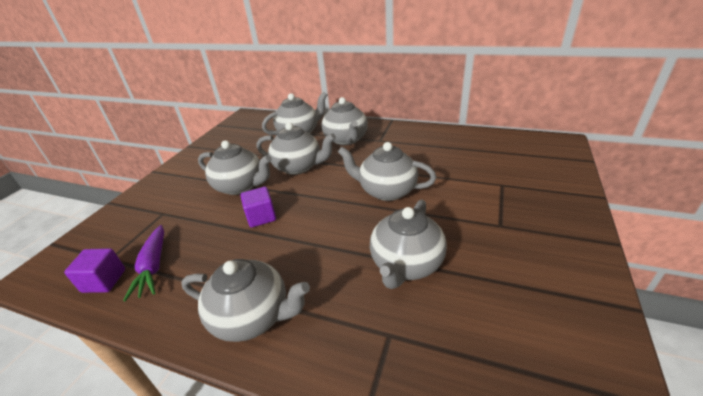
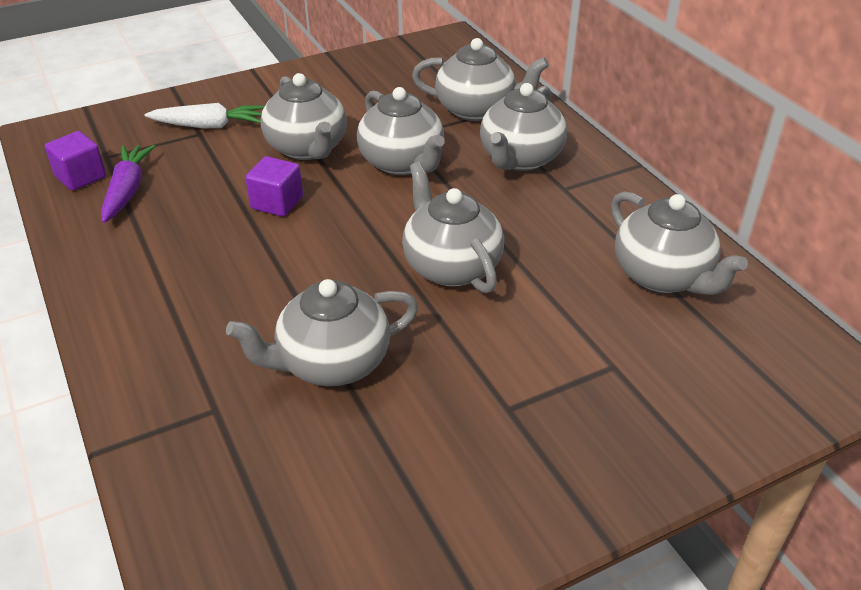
camera: 40 degrees right, 5 degrees up
purple carrot [123,225,164,301] -> purple carrot turned 150 degrees clockwise [101,145,155,223]
grey teapot [181,259,310,342] -> grey teapot moved to [611,191,748,295]
none -> white carrot [145,103,265,128]

